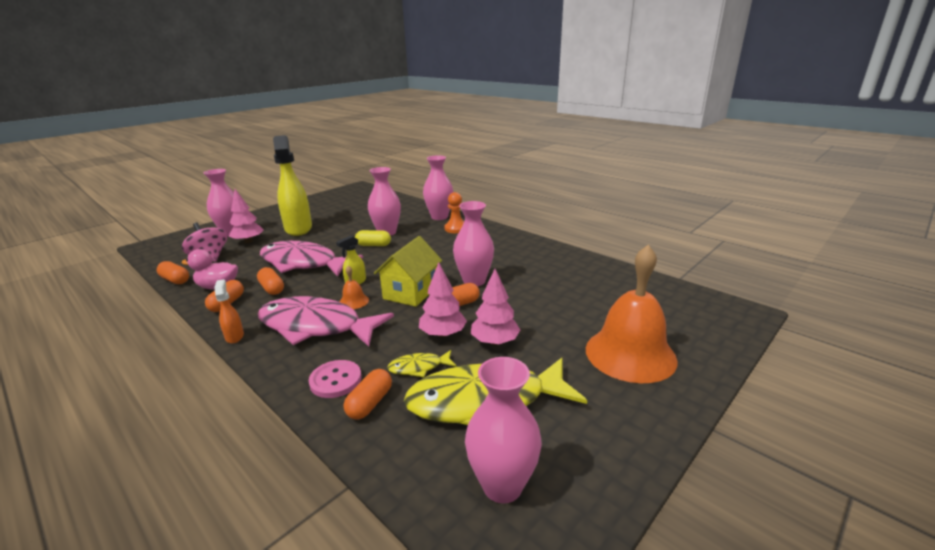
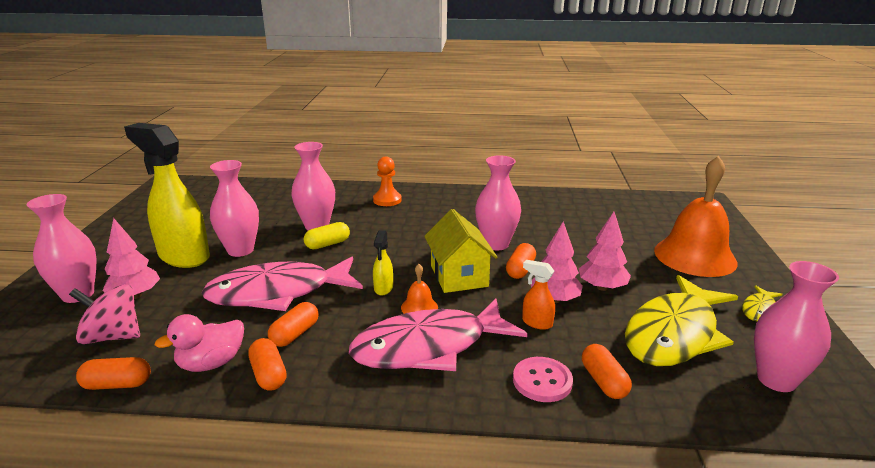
camera: 40 degrees left, 0 degrees up
orange spray bottle [214,279,244,344] -> orange spray bottle moved to [522,260,555,330]
orange capsule [257,267,284,295] -> orange capsule turned 75 degrees counterclockwise [268,302,319,347]
yellow fish [387,350,457,377] -> yellow fish moved to [742,285,783,321]
pink vase [423,155,453,220] -> pink vase moved to [210,160,259,257]

